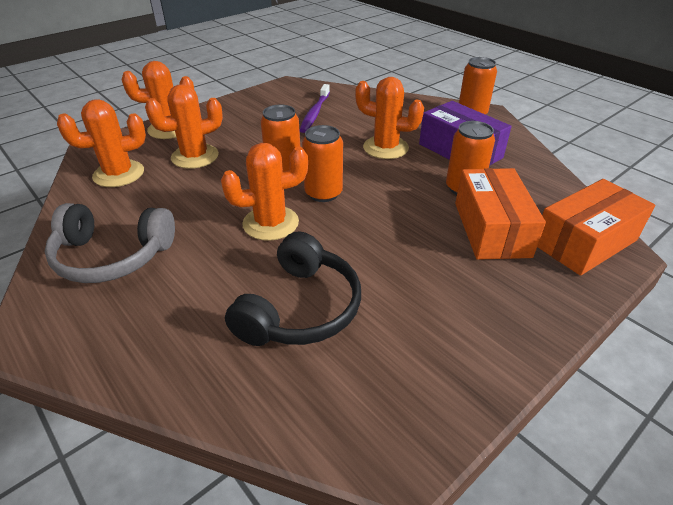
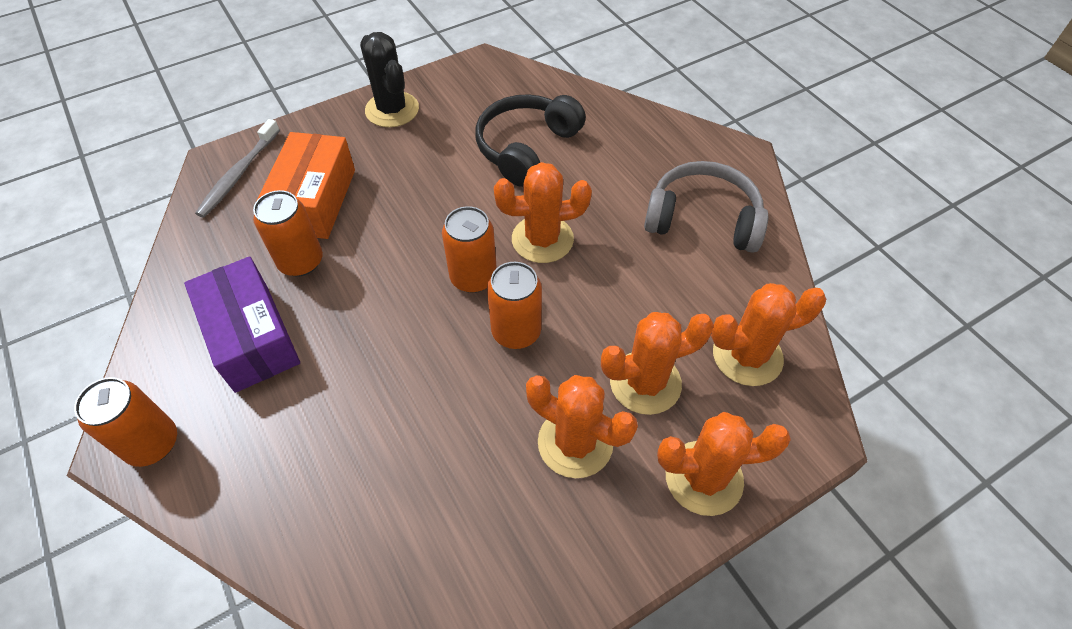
camera: 170 degrees left, 15 degrees up
purple toothbrush [299,84,330,133] -> none
orange cactus [355,77,424,159] -> orange cactus moved to [526,375,638,478]
orange box [537,179,655,276] -> grey toothbrush [195,119,280,218]
none -> black cactus [360,32,419,127]

